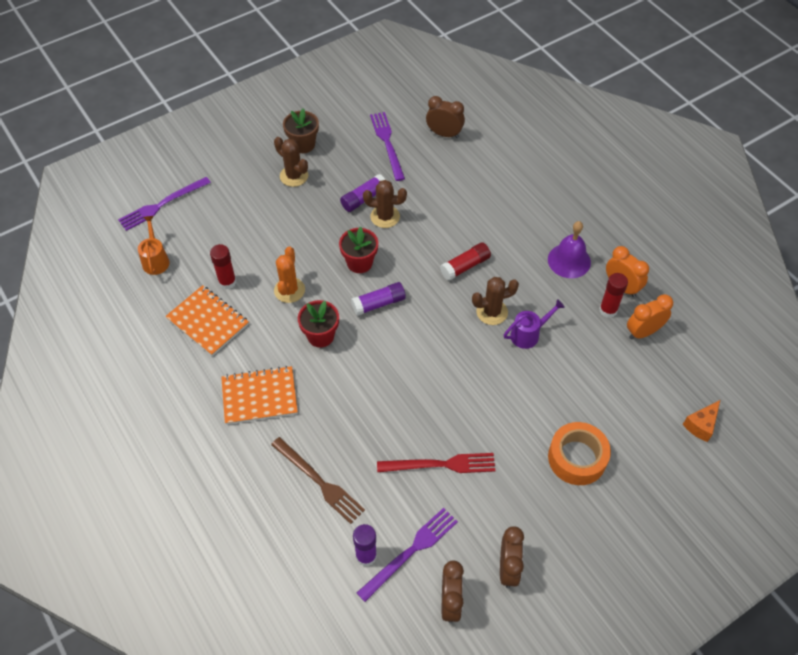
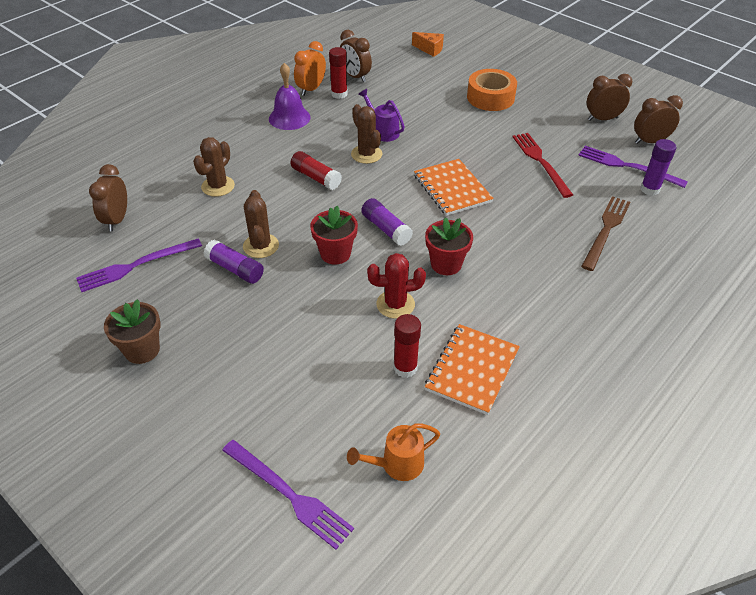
camera: 105 degrees left, 10 degrees down
orange notebook [221,366,298,425] -> orange notebook moved to [414,159,494,216]
brown cactus [274,137,308,187] -> brown cactus moved to [193,137,235,197]
orange cactus [274,247,305,303] -> red cactus [367,253,426,319]
orange clock [627,294,673,339] -> brown clock [340,30,372,82]

